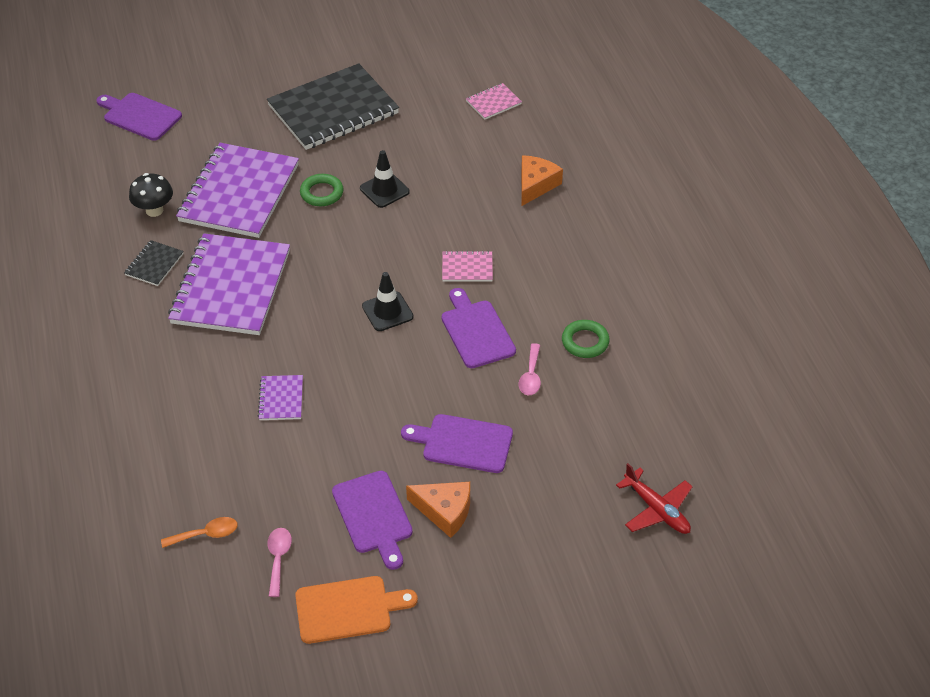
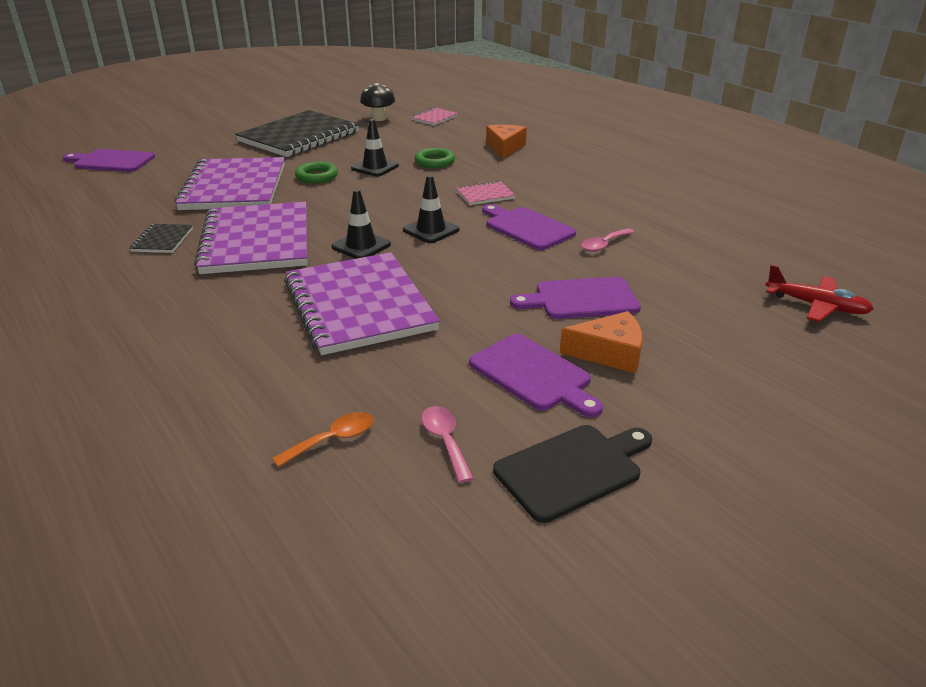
camera: 20 degrees left, 15 degrees down
black mushroom [129,173,173,217] -> black mushroom moved to [360,83,395,121]
purple notebook [258,375,303,420] -> purple notebook [284,252,440,355], size x2.35
orange cutting board [295,576,418,644] -> black cutting board [493,425,652,523]
pink spoon [519,343,541,395] -> pink spoon turned 60 degrees clockwise [581,228,634,252]
green ring [562,320,610,358] -> green ring moved to [414,148,455,168]
none -> black traffic cone [331,189,391,259]

